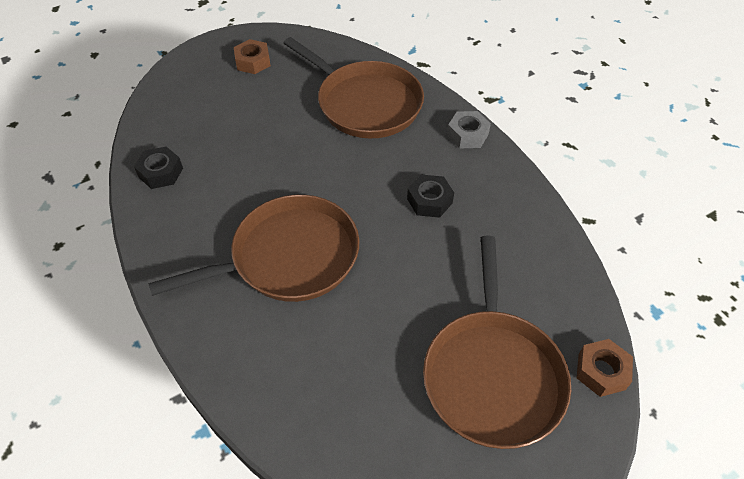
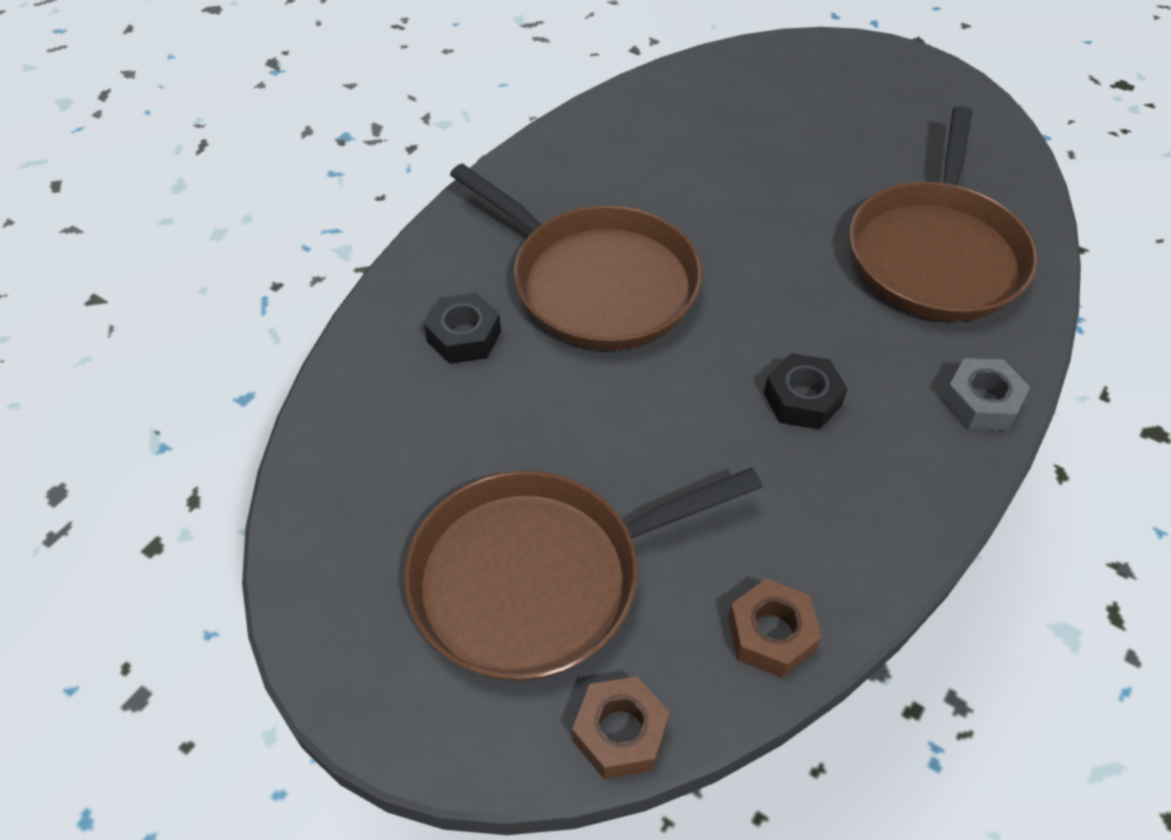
camera: 65 degrees right, 0 degrees up
black nut [134,147,183,189] -> black nut moved to [424,293,501,364]
brown nut [234,39,271,74] -> brown nut moved to [728,579,822,678]

